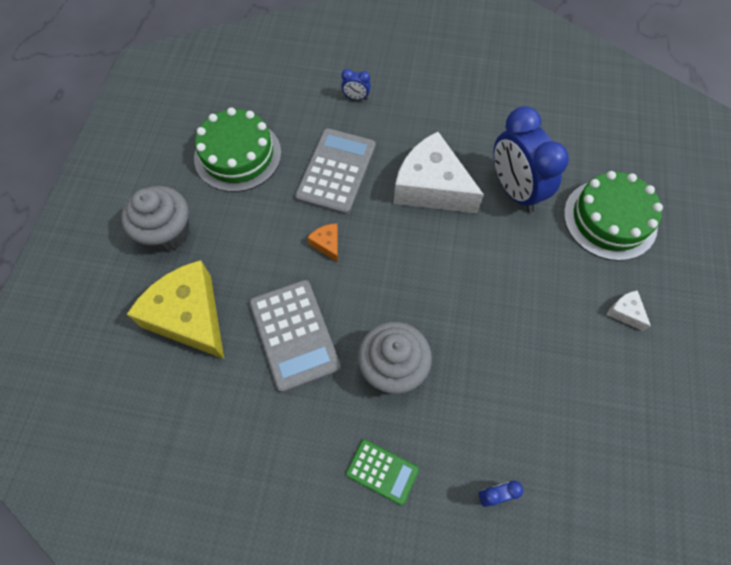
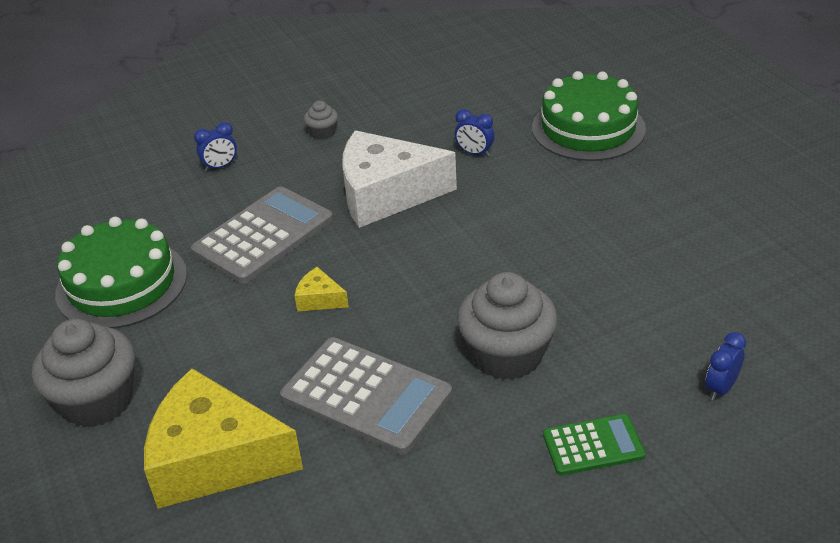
camera: 35 degrees left, 25 degrees down
grey calculator [295,128,376,215] -> grey calculator turned 60 degrees clockwise [191,186,333,284]
orange cheese [307,223,338,262] -> yellow cheese [295,267,349,311]
blue clock [493,106,569,212] -> blue clock [455,109,494,157], size x0.41
white cheese [607,290,651,331] -> none
none -> grey cupcake [304,101,338,140]

